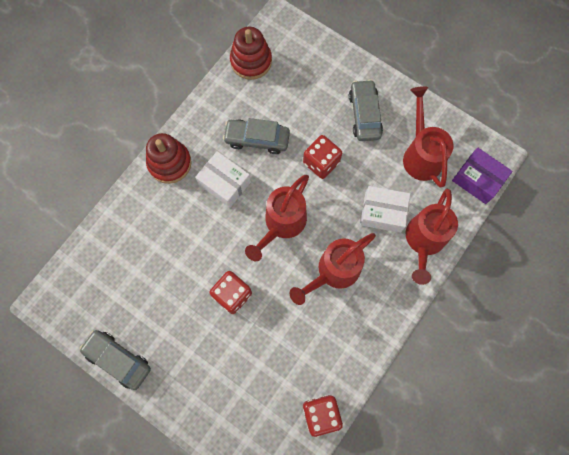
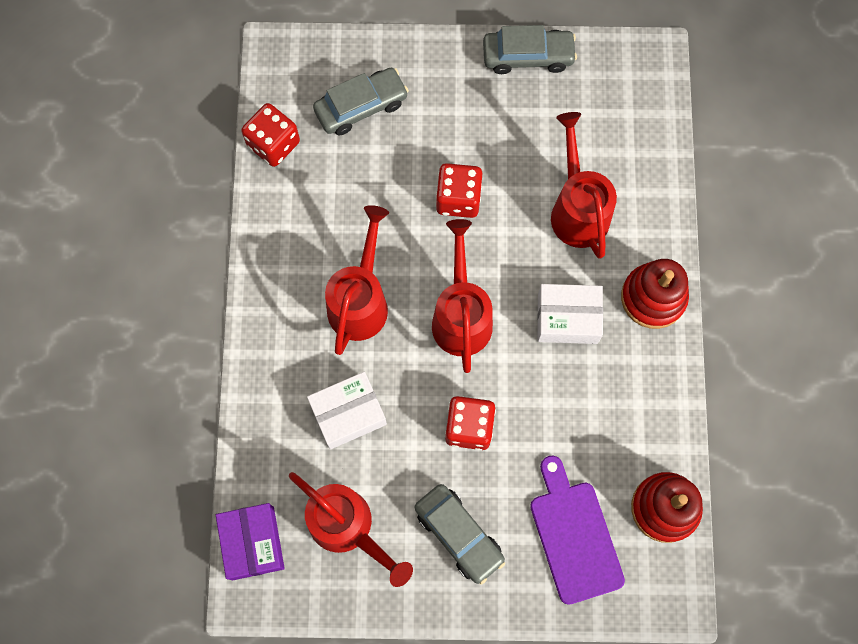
camera: 145 degrees right, 0 degrees up
grey car [223,118,290,154] -> grey car moved to [313,68,409,136]
red watering can [406,189,458,285] -> red watering can moved to [551,112,617,259]
purple box [452,147,513,204] -> purple box turned 75 degrees clockwise [216,503,285,580]
none -> purple cutting board [530,456,625,605]

